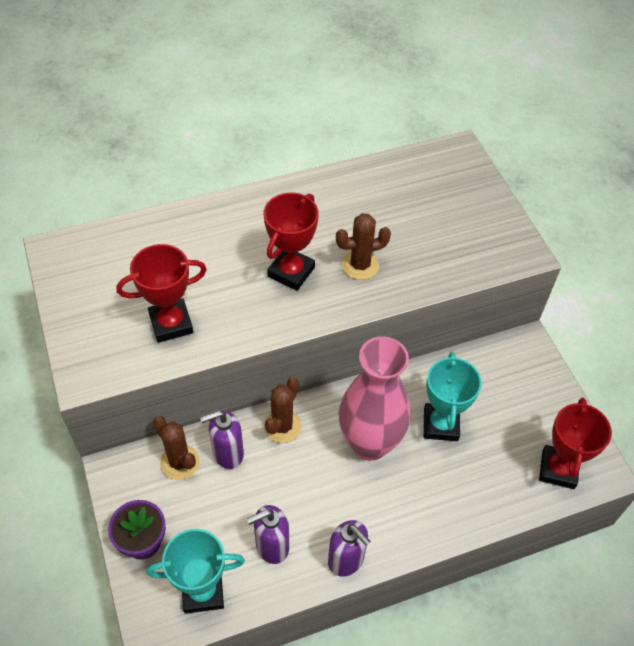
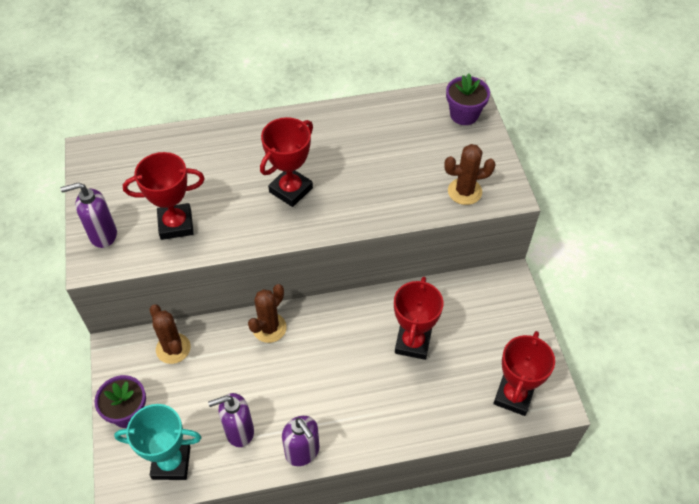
camera: 10 degrees right, 0 degrees up
purple soap dispenser [200,411,244,469] -> purple soap dispenser moved to [60,182,117,248]
brown cactus [336,213,391,280] -> brown cactus moved to [444,144,496,205]
pink vase [339,336,410,461] -> none
turquoise trophy [424,352,482,441] -> red trophy [394,277,444,360]
none -> purple flower pot [446,74,490,125]

